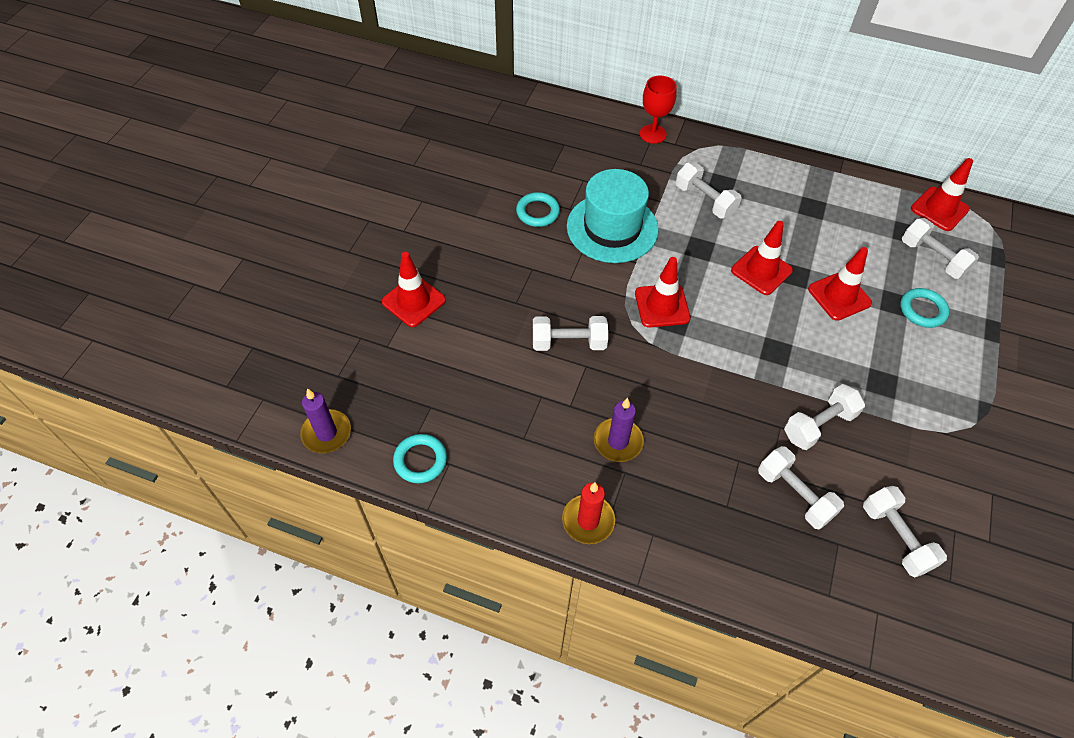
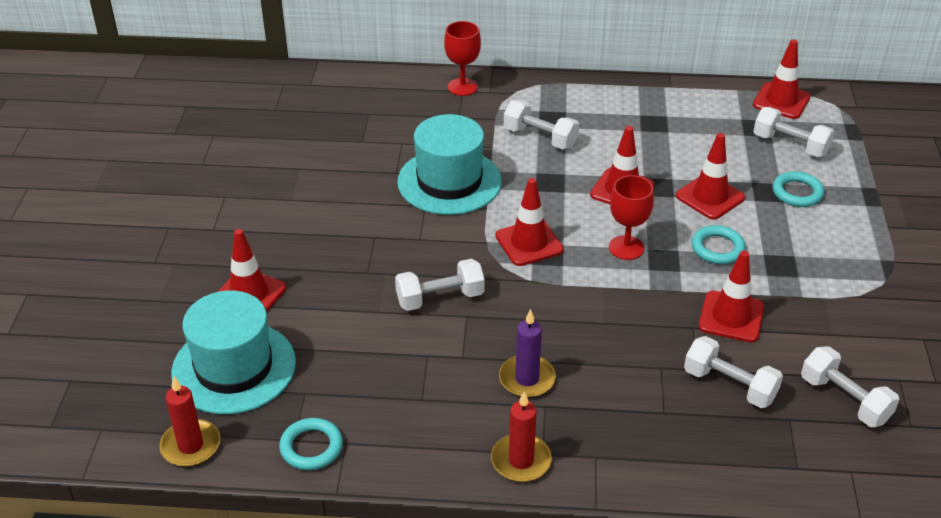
camera: 15 degrees left, 15 degrees down
purple candle [300,388,351,453] -> red candle [159,376,220,467]
turquoise ring [516,192,560,227] -> turquoise ring moved to [691,225,746,264]
white dumbbell [784,384,865,450] -> red traffic cone [699,251,764,342]
none -> turquoise hat [171,290,296,414]
none -> red goblet [609,175,654,260]

